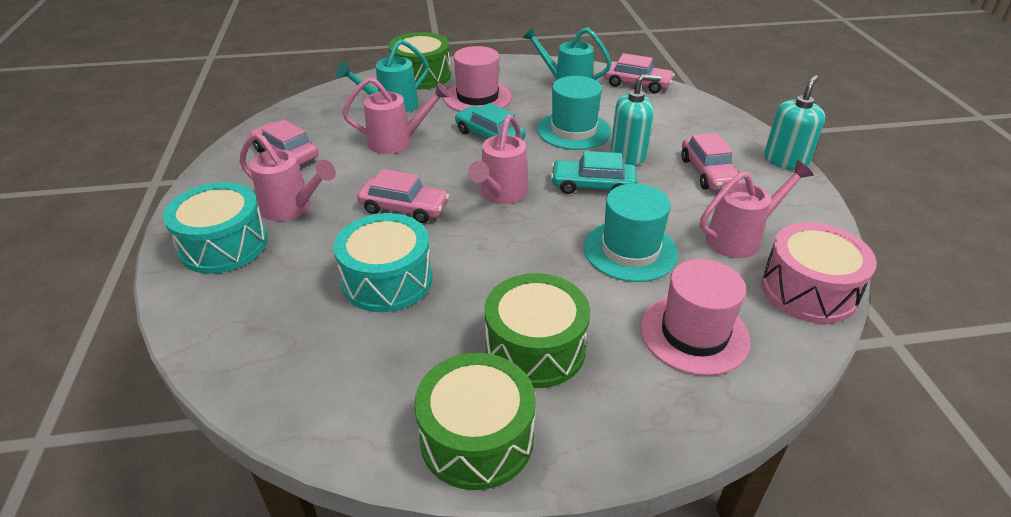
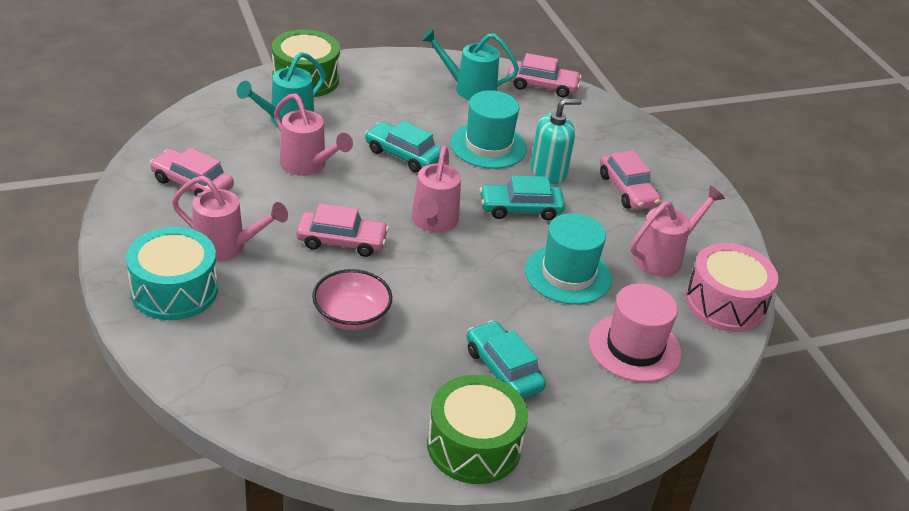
camera: 15 degrees left, 0 degrees up
turquoise drum [333,213,432,312] -> pink bowl [312,269,392,330]
pink watering can [342,77,450,154] -> pink watering can turned 60 degrees clockwise [274,93,353,176]
pink hat [444,46,512,112] -> none
green drum [485,273,590,388] -> turquoise car [467,320,546,399]
turquoise soap dispenser [764,75,825,170] -> none

